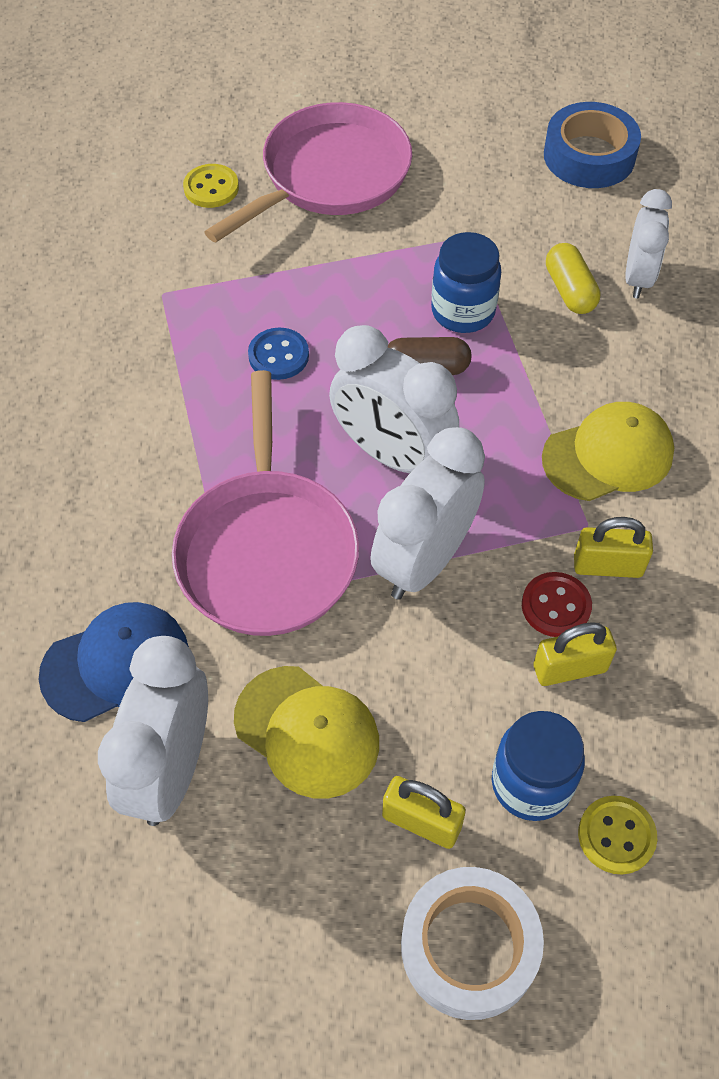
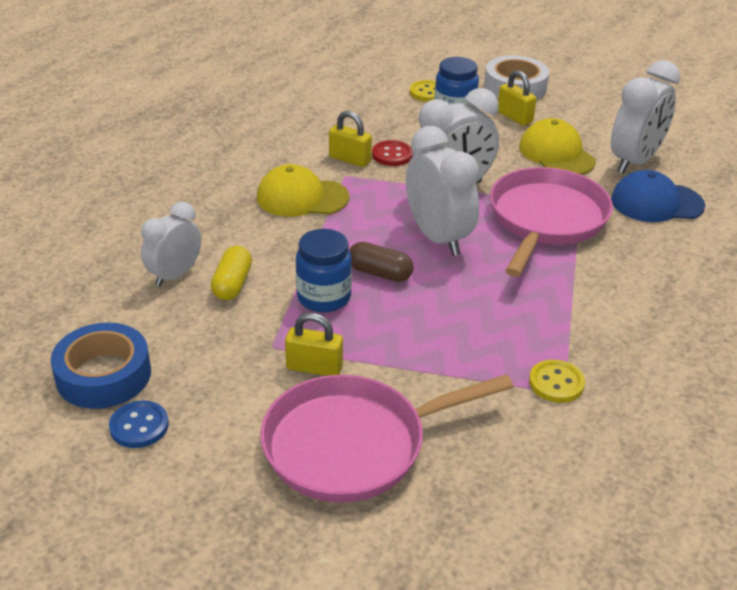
camera: 155 degrees left, 20 degrees down
yellow button [183,164,239,208] -> yellow button moved to [529,360,585,403]
blue button [248,328,309,380] -> blue button moved to [109,401,169,448]
yellow padlock [533,622,617,686] -> yellow padlock moved to [285,313,343,376]

